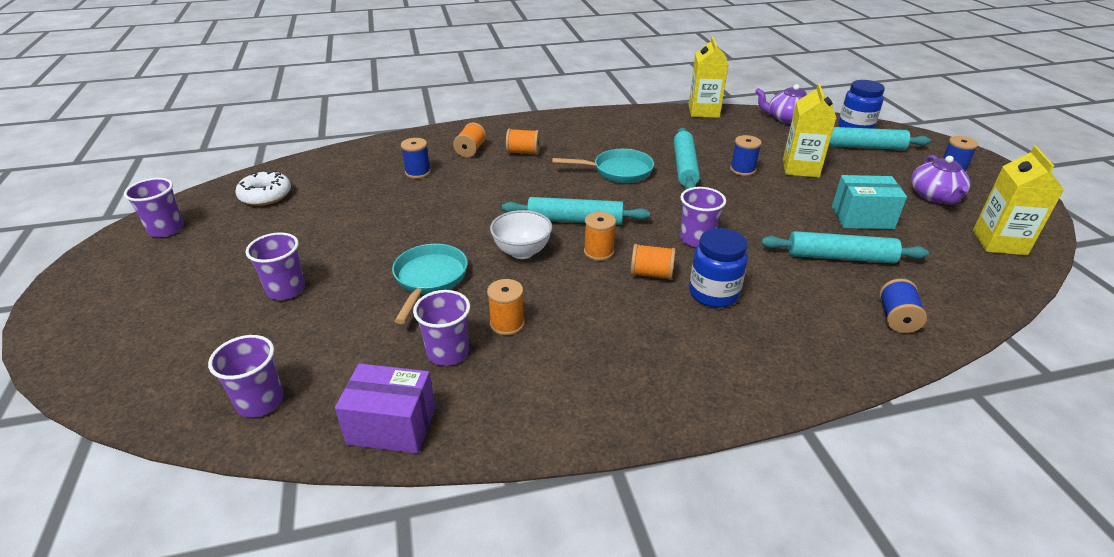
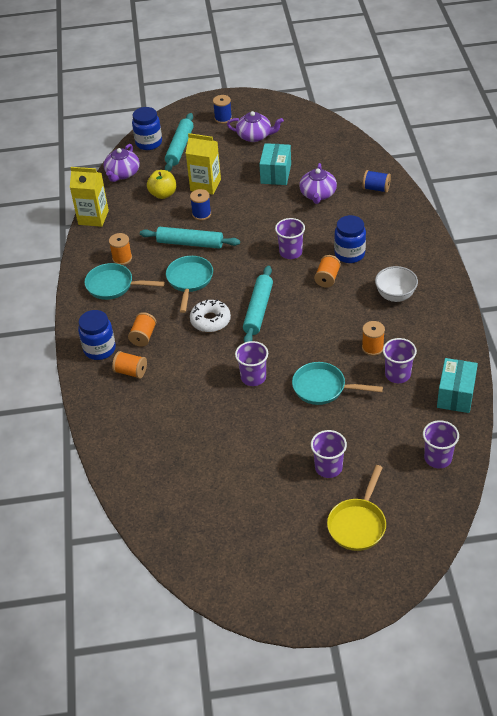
camera: 80 degrees left, 10 degrees up
purple cup [124,178,184,237] -> purple cup moved to [235,341,268,386]
white donut [235,170,291,206] -> white donut moved to [190,299,231,332]
purple box [335,363,436,454] -> turquoise box [437,358,478,413]
blue spool [401,138,431,179] -> none
white bowl [490,210,552,259] -> white bowl moved to [375,266,418,302]
orange spool [584,212,616,261] -> orange spool moved to [109,233,132,265]
turquoise rolling pin [761,231,929,264] -> purple teapot [299,163,337,204]
yellow carton [973,146,1064,255] -> none
none -> blue jar [78,310,116,360]
none -> turquoise pan [84,263,165,300]
none -> yellow apple [147,170,176,199]
none -> yellow pan [327,465,386,551]

